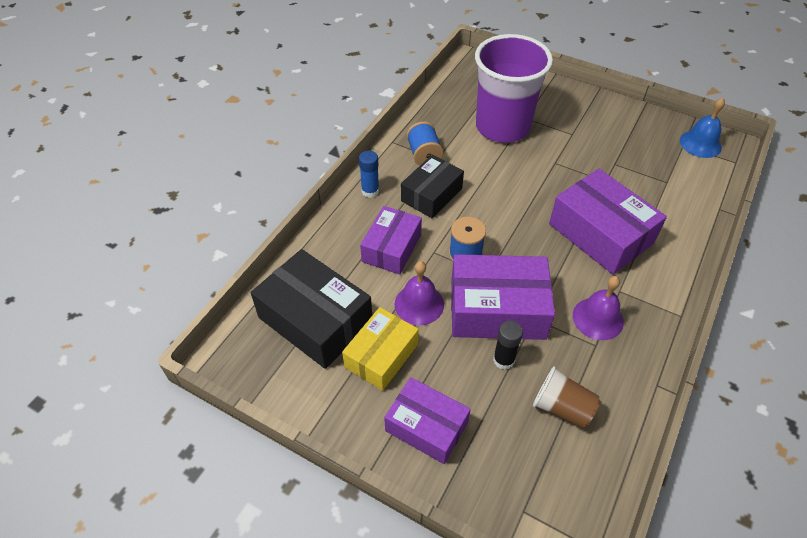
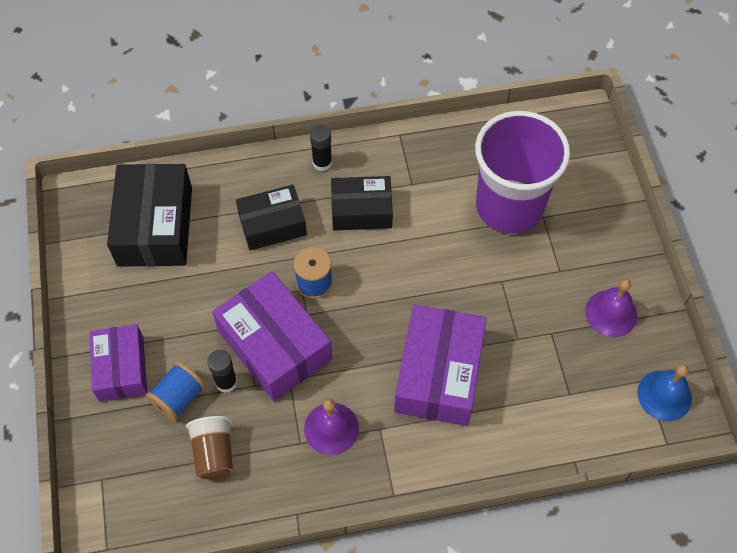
camera: 50 degrees right, 10 degrees up
yellow box [342,307,419,391] -> none
blue glue stick [359,151,379,198] -> black glue stick [310,125,332,171]
purple box [360,206,422,275] -> black box [236,185,307,250]
purple bell [395,261,444,325] -> purple bell moved to [585,279,637,337]
blue spool [406,121,443,166] -> blue spool moved to [146,361,205,421]

